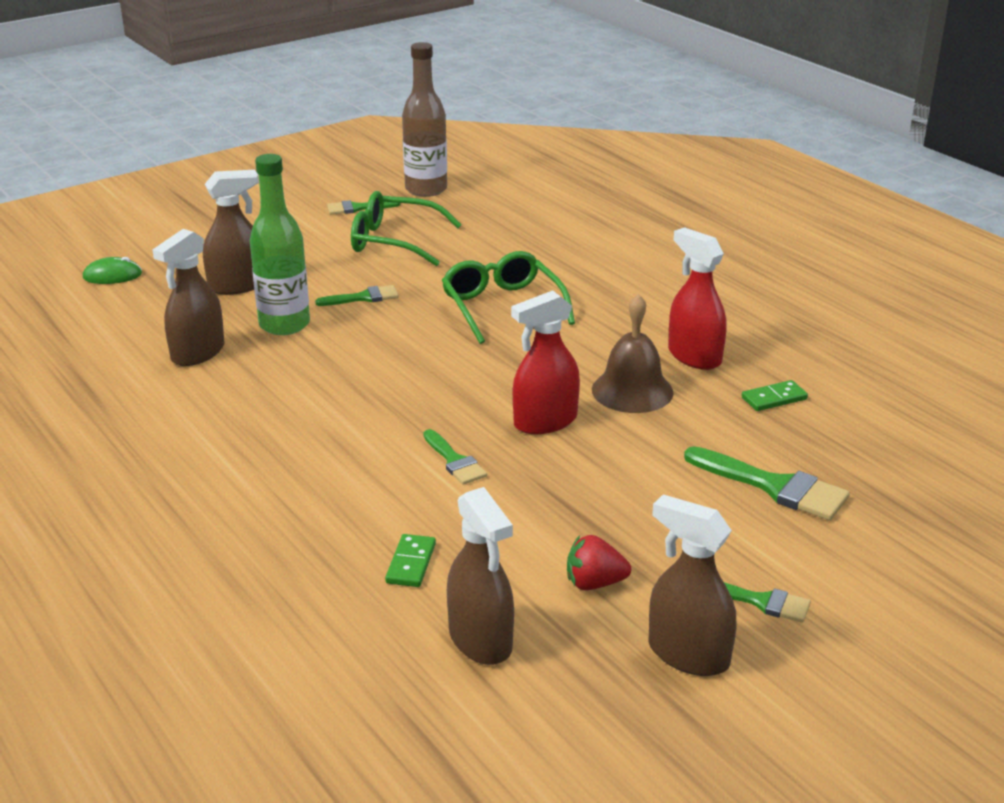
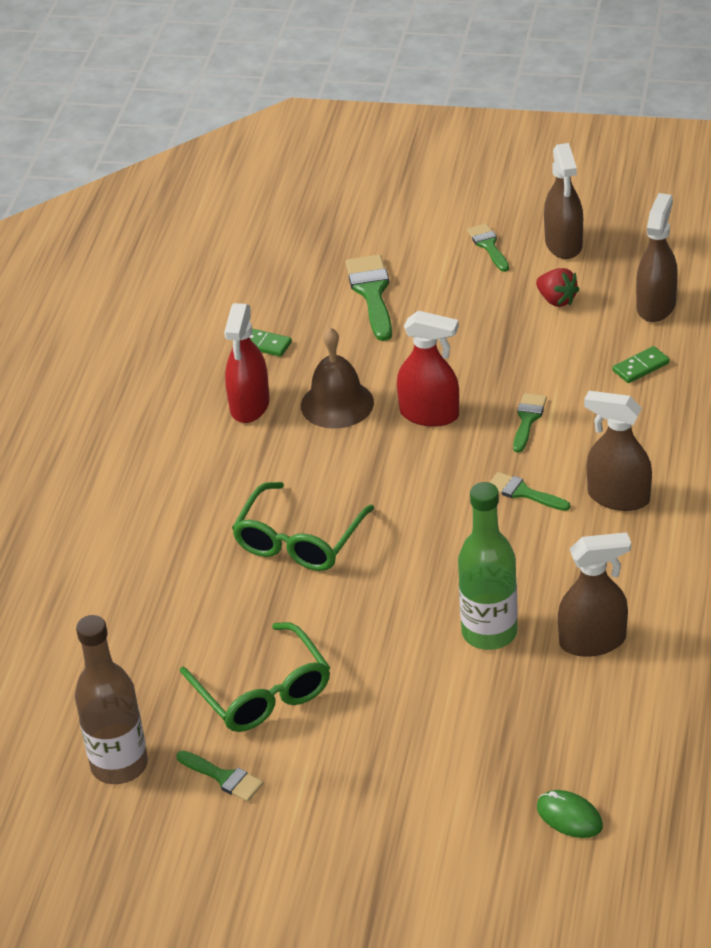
camera: 130 degrees left, 10 degrees up
brown spray bottle [203,170,259,295] -> brown spray bottle moved to [584,391,652,511]
green brush [315,285,399,306] -> green brush moved to [489,472,570,511]

